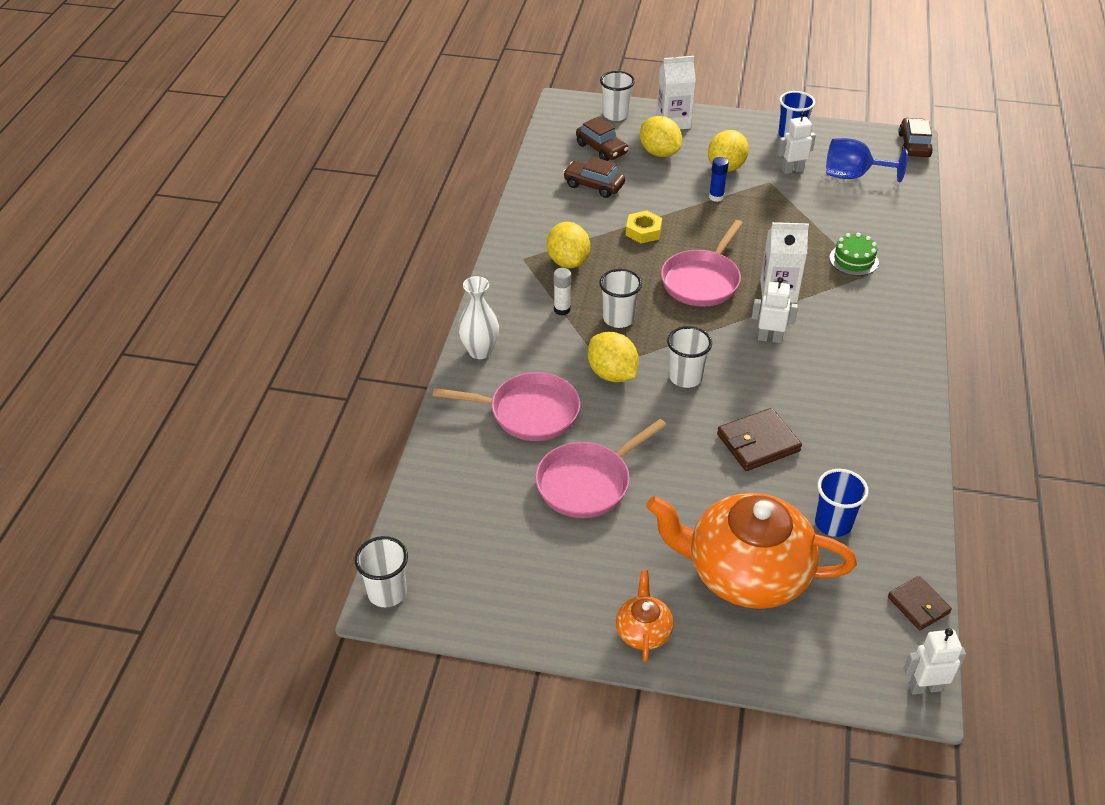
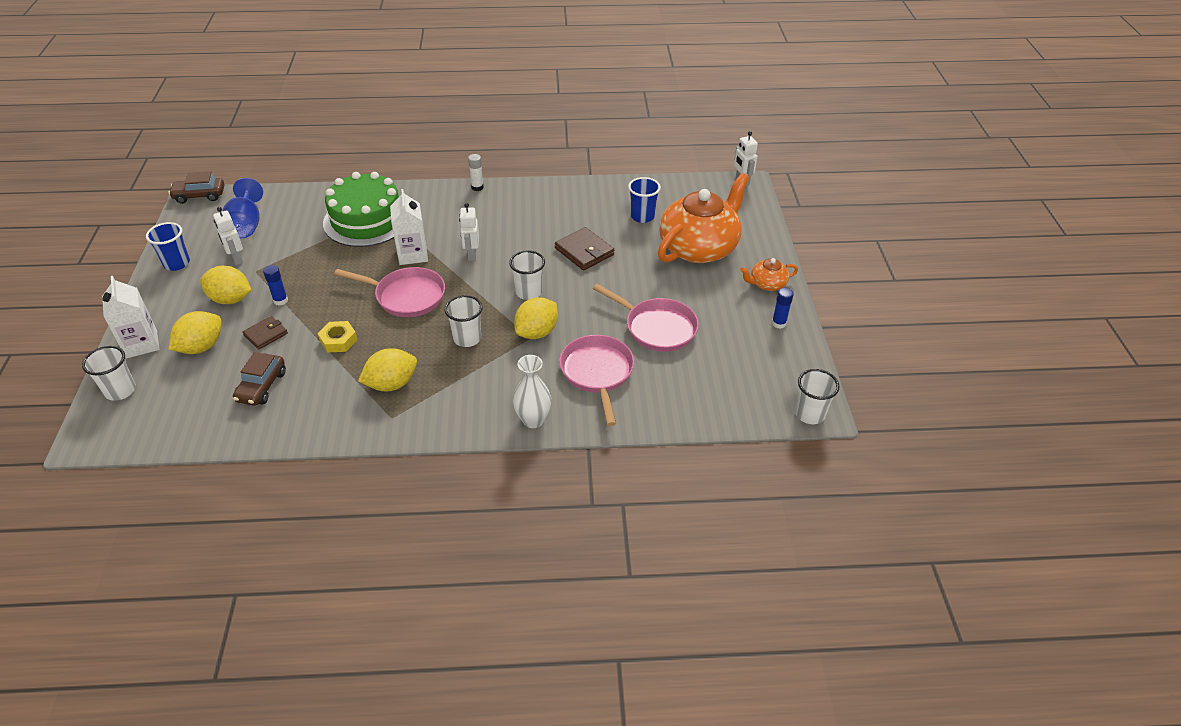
camera: 105 degrees left, 0 degrees up
white glue stick [554,268,571,315] -> white glue stick moved to [468,154,484,191]
brown car [576,117,629,161] -> none
orange teapot [646,493,857,609] -> orange teapot turned 135 degrees counterclockwise [658,173,750,263]
green cake [829,233,879,276] -> green cake [323,172,399,247], size x2.18
brown wallet [888,576,952,630] -> brown wallet moved to [242,316,288,349]
none -> blue glue stick [772,288,794,329]

